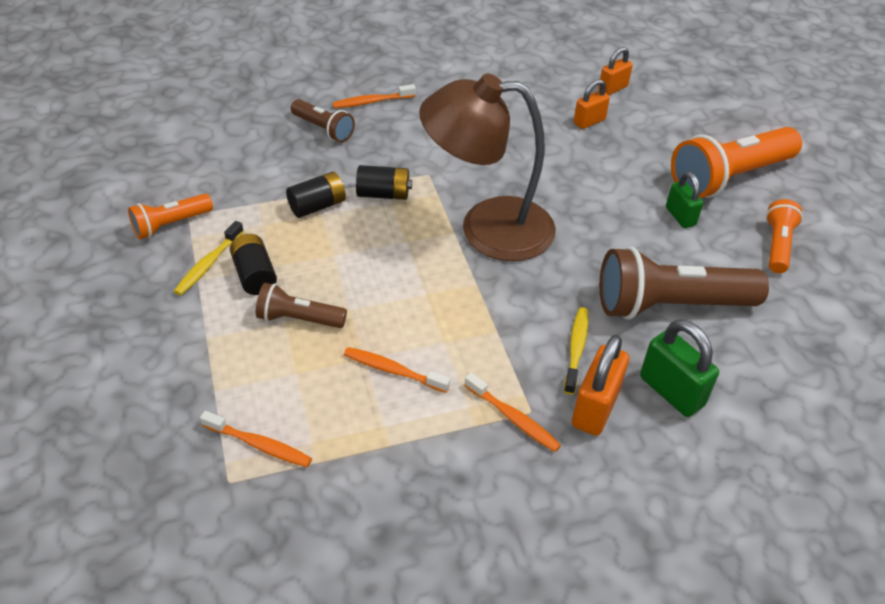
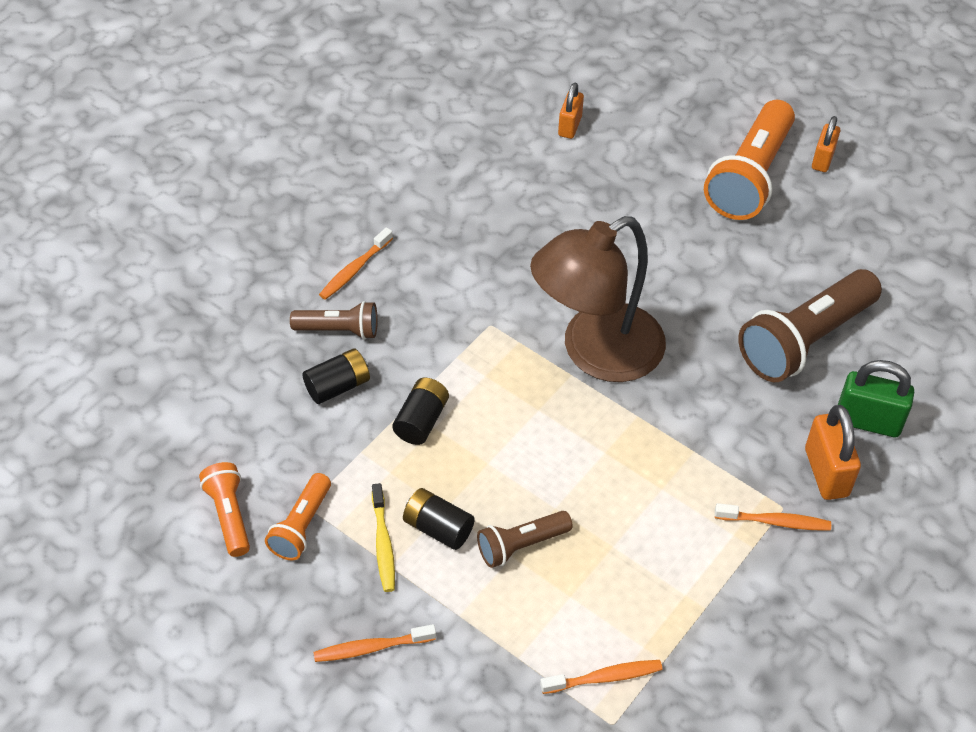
camera: 35 degrees left, 5 degrees up
orange toothbrush [344,347,450,393] -> orange toothbrush moved to [313,624,436,662]
black battery [356,165,412,200] -> black battery moved to [302,348,370,404]
yellow toothbrush [564,307,588,395] -> none
orange padlock [574,79,610,129] -> orange padlock moved to [812,116,840,172]
green padlock [666,172,703,228] -> none
orange flashlight [766,199,803,273] -> orange flashlight moved to [199,462,250,557]

